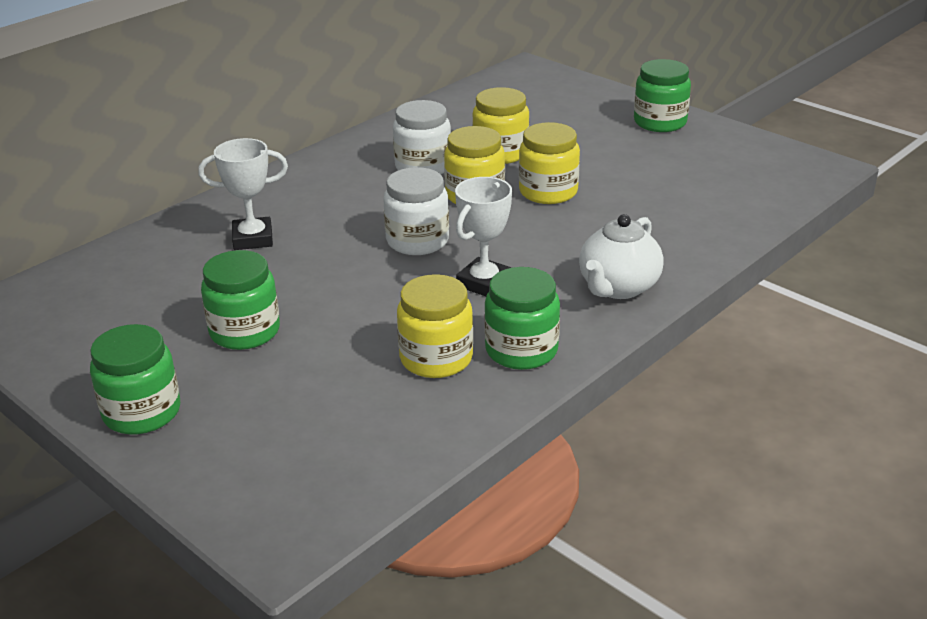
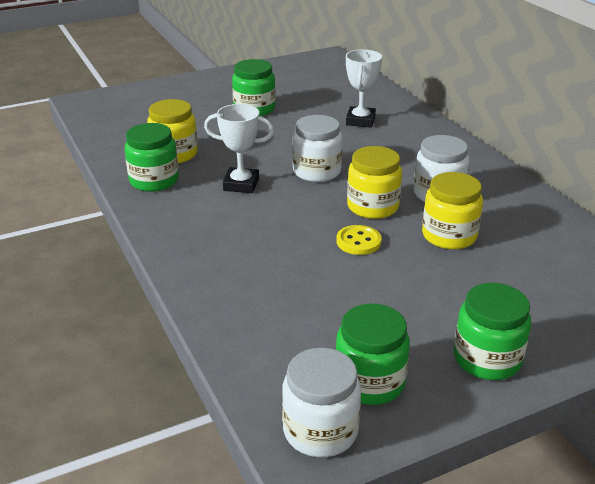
camera: 110 degrees right, 0 degrees up
green jar [90,324,180,435] -> green jar moved to [336,304,410,405]
white trophy [455,177,512,296] -> white trophy turned 45 degrees counterclockwise [204,104,274,193]
yellow jar [519,122,580,204] -> yellow button [336,225,382,255]
white teapot [579,214,664,299] -> none
none -> white jar [282,348,361,457]

